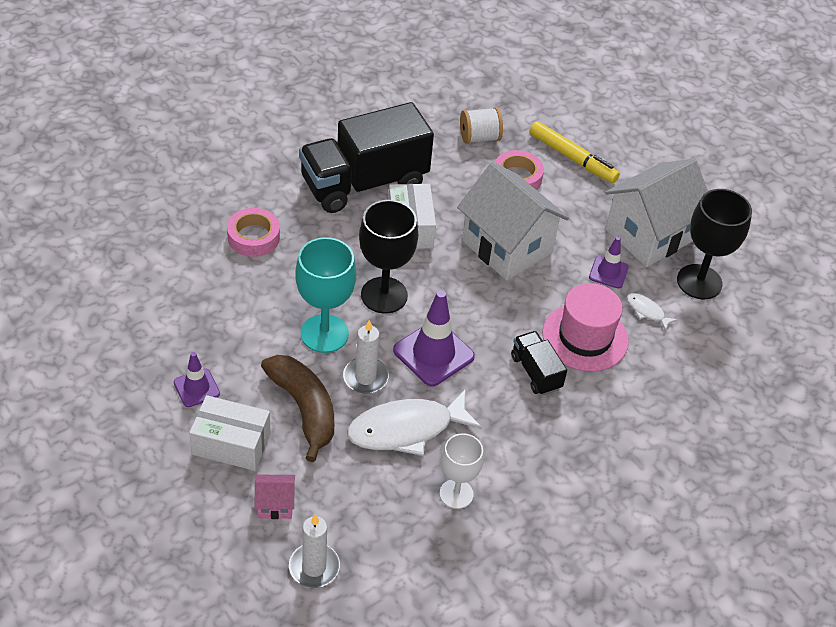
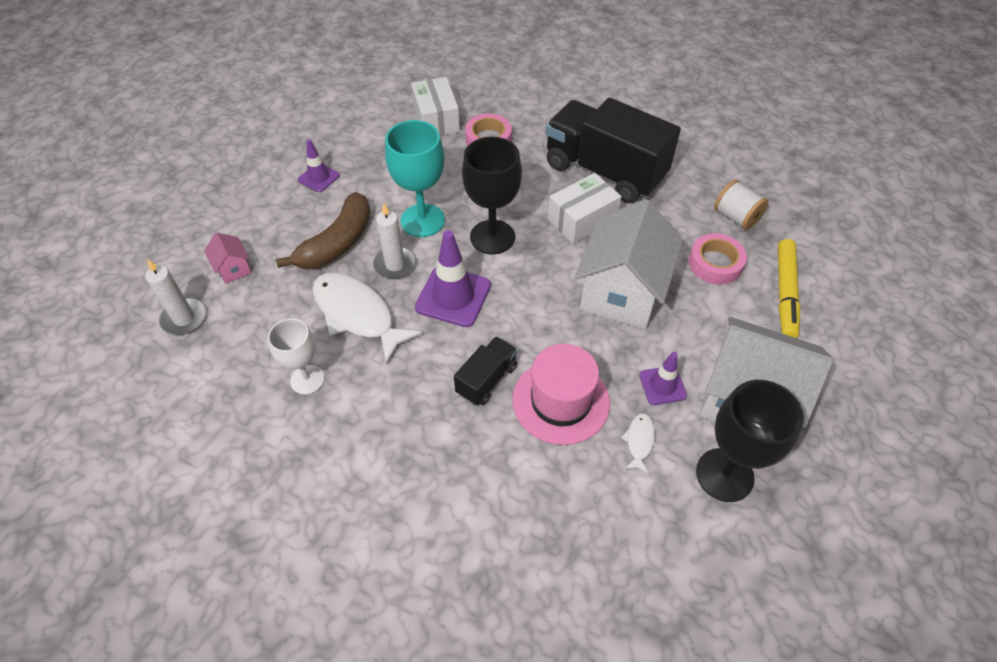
camera: 65 degrees right, 5 degrees up
white box [189,395,270,471] -> white box moved to [411,77,460,136]

